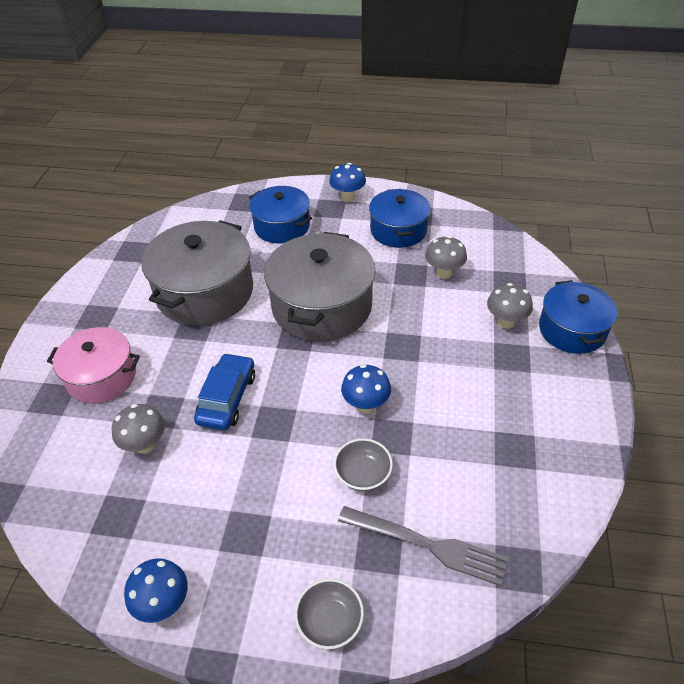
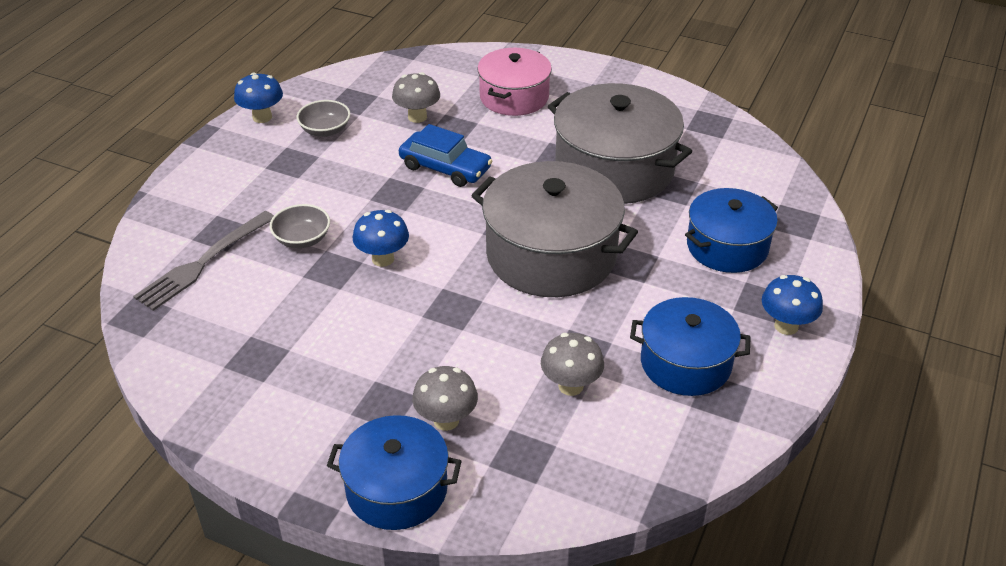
camera: 105 degrees right, 5 degrees down
grey bowl [295,579,364,649] -> grey bowl moved to [297,100,350,137]

